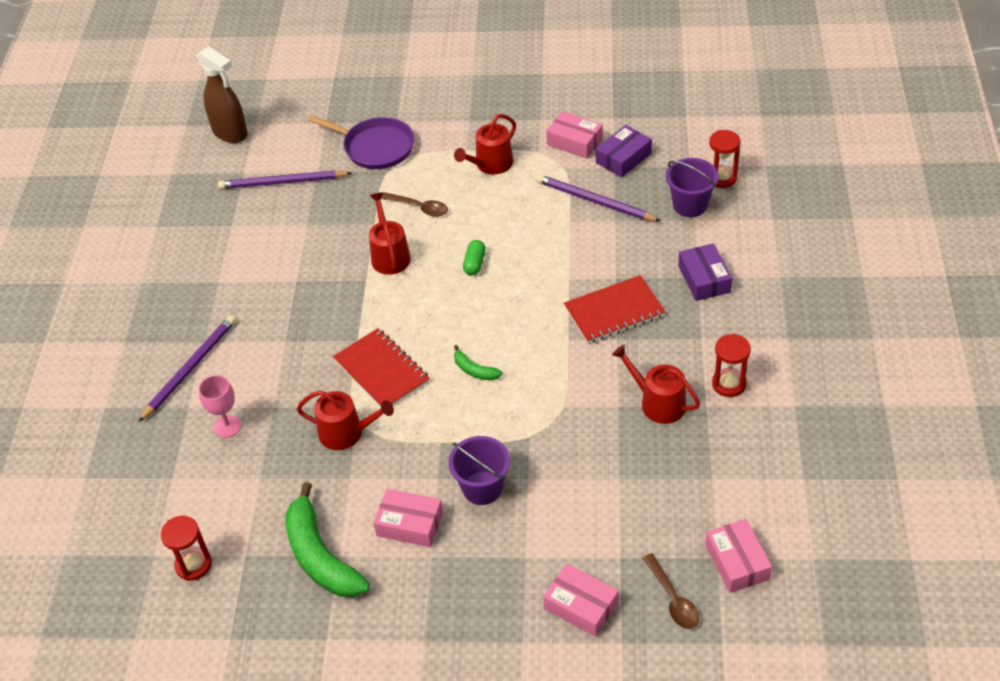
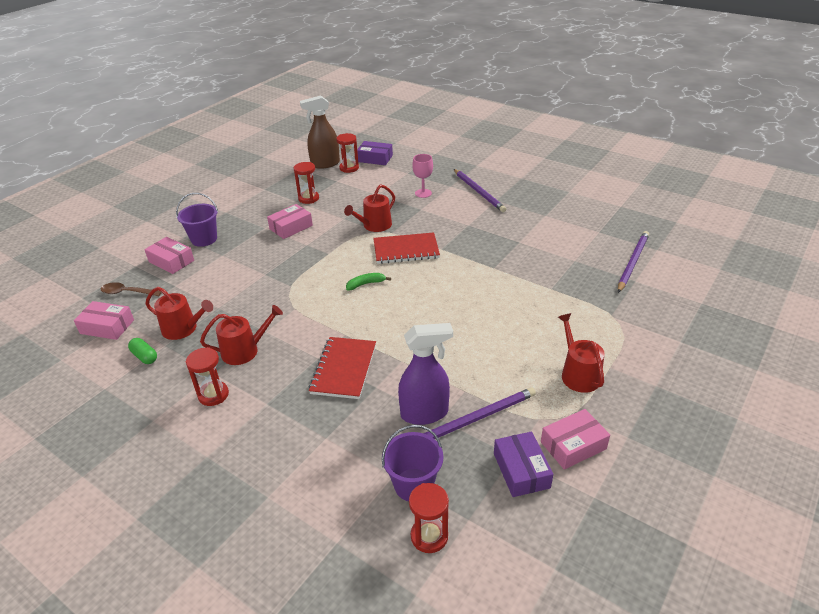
camera: 120 degrees right, 10 degrees down
brown spray bottle [197,46,248,143] -> brown spray bottle moved to [300,95,340,169]
green banana [285,482,370,597] -> red hourglass [294,162,319,204]
purple pan [307,115,414,169] -> none
red watering can [369,192,411,275] -> red watering can moved to [145,287,213,340]
brown spoon [381,192,448,217] -> none
purple bucket [448,436,510,505] -> purple bucket moved to [176,193,218,247]
green capsule [463,240,486,275] -> green capsule moved to [128,338,157,364]
pink box [543,564,618,637] -> pink box turned 60 degrees clockwise [144,237,194,274]
purple box [678,243,732,301] -> purple box moved to [357,141,393,165]
none -> purple spray bottle [398,323,453,425]

